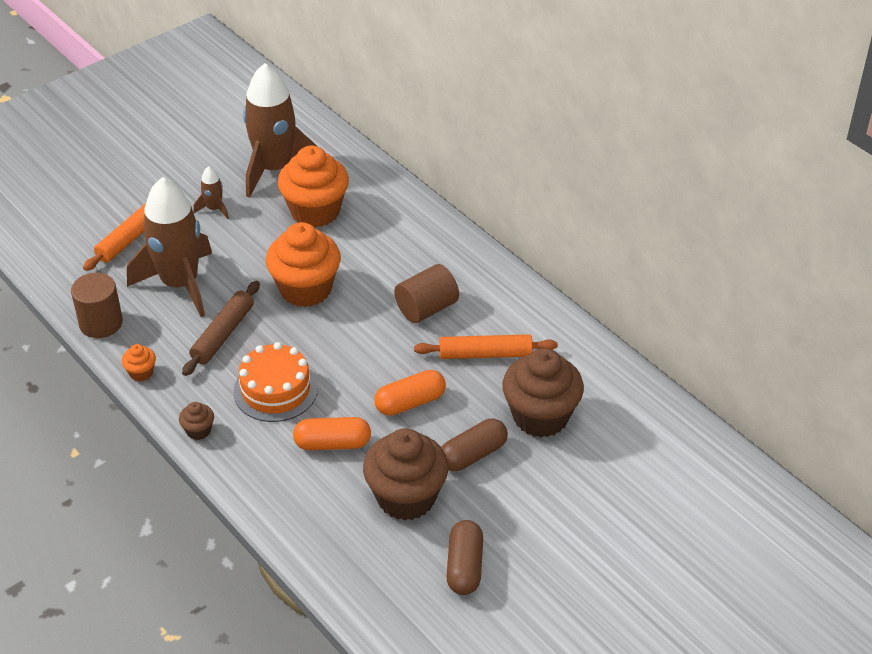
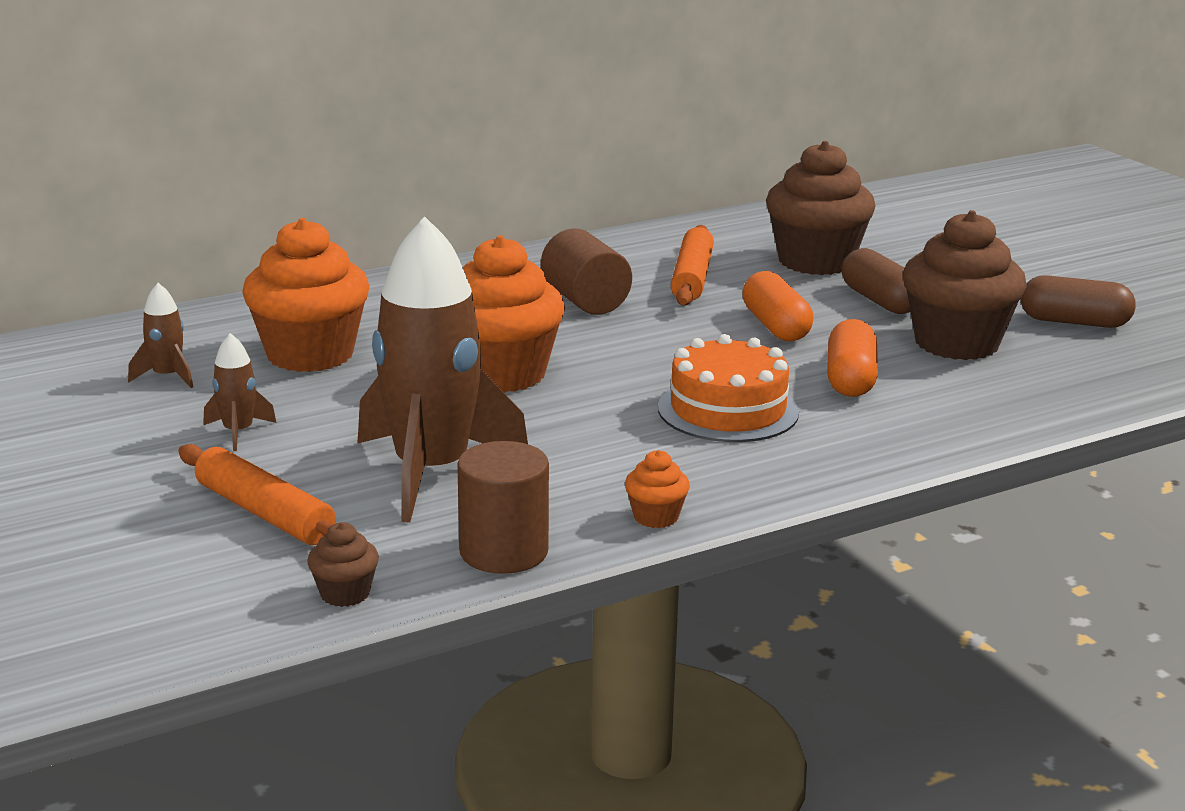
camera: 80 degrees left, 20 degrees down
brown cupcake [179,402,214,440] -> brown cupcake moved to [307,522,379,607]
brown rolling pin [182,281,260,376] -> none
brown rocket [243,63,317,198] -> brown rocket [128,283,193,388], size x0.42

